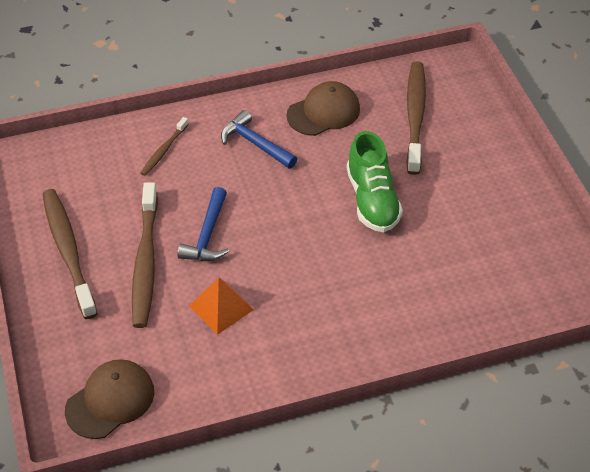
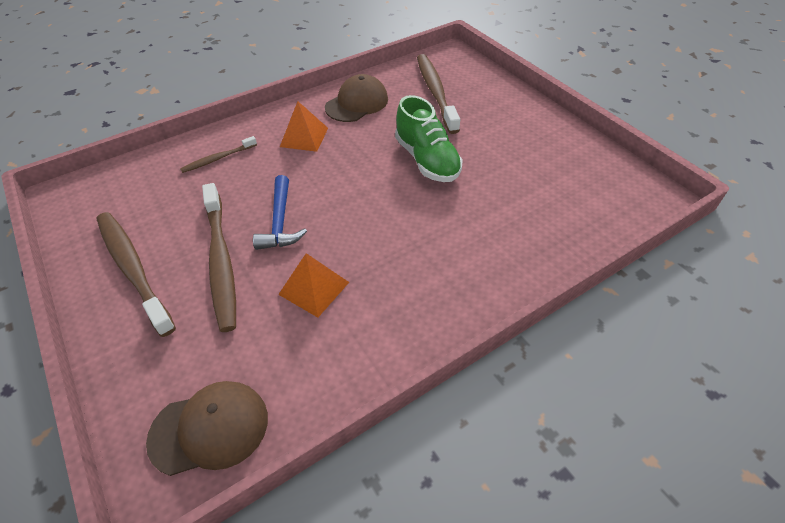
camera: 15 degrees left, 0 degrees up
brown cap [65,359,154,439] -> brown cap turned 45 degrees clockwise [146,381,268,476]
brown toothbrush [140,117,189,176] -> brown toothbrush turned 45 degrees clockwise [180,136,257,173]
blue hammer [221,110,297,169] -> orange pyramid [280,101,328,152]

